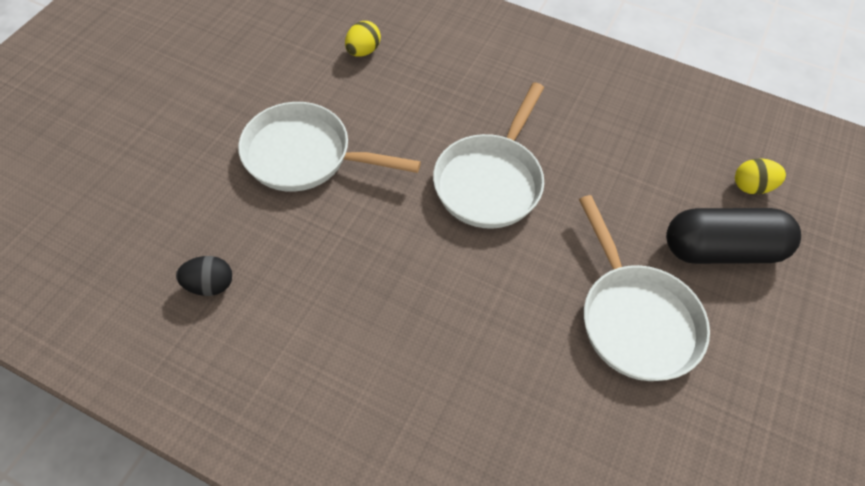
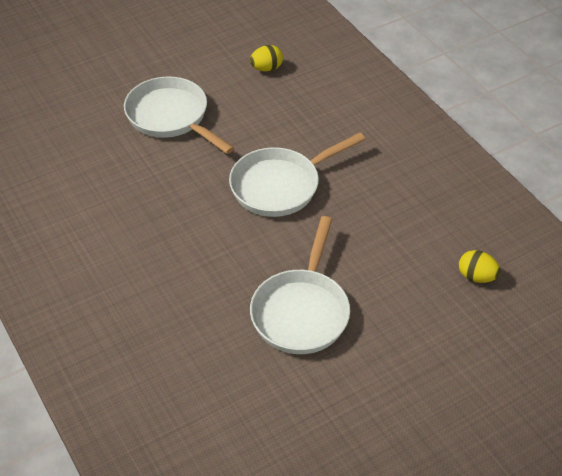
camera: 35 degrees right, 10 degrees down
black egg [176,256,232,296] -> none
black capsule [666,208,801,264] -> none

